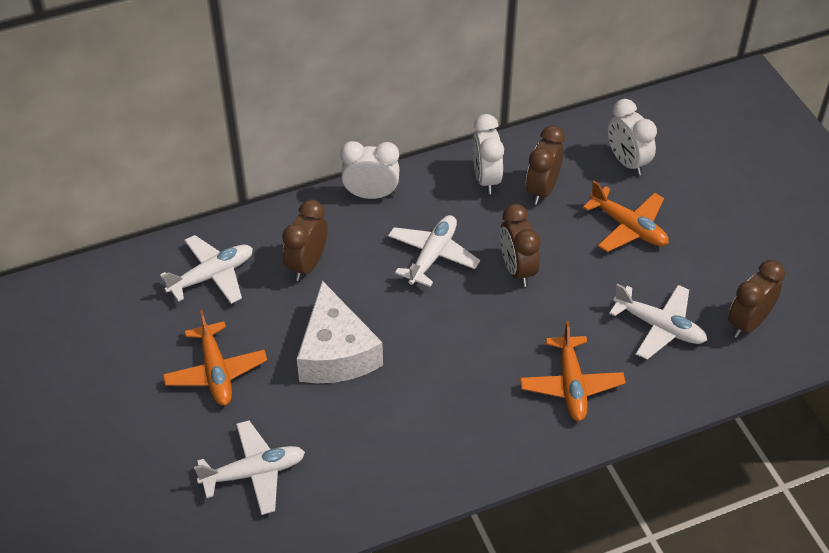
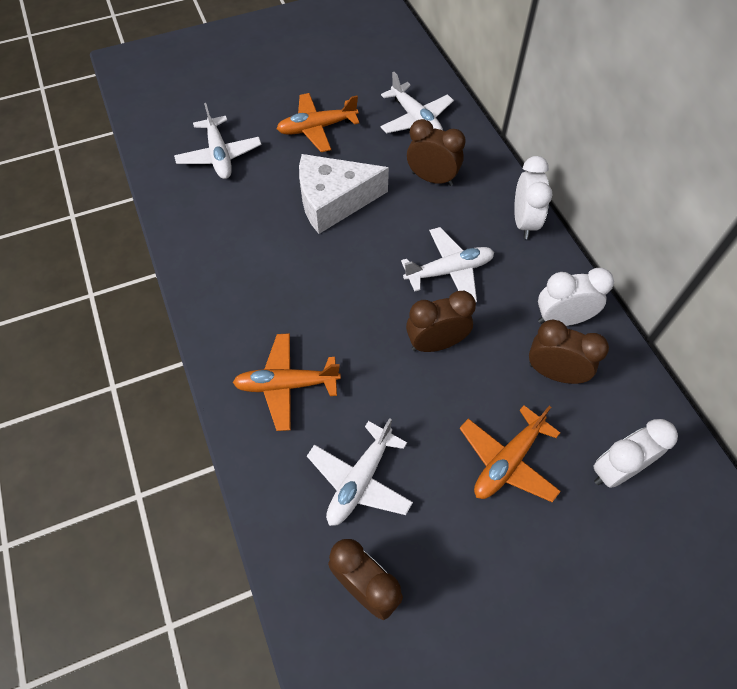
camera: 90 degrees right, 10 degrees up
white plane [388,215,480,287] -> white plane turned 45 degrees counterclockwise [401,227,494,302]

